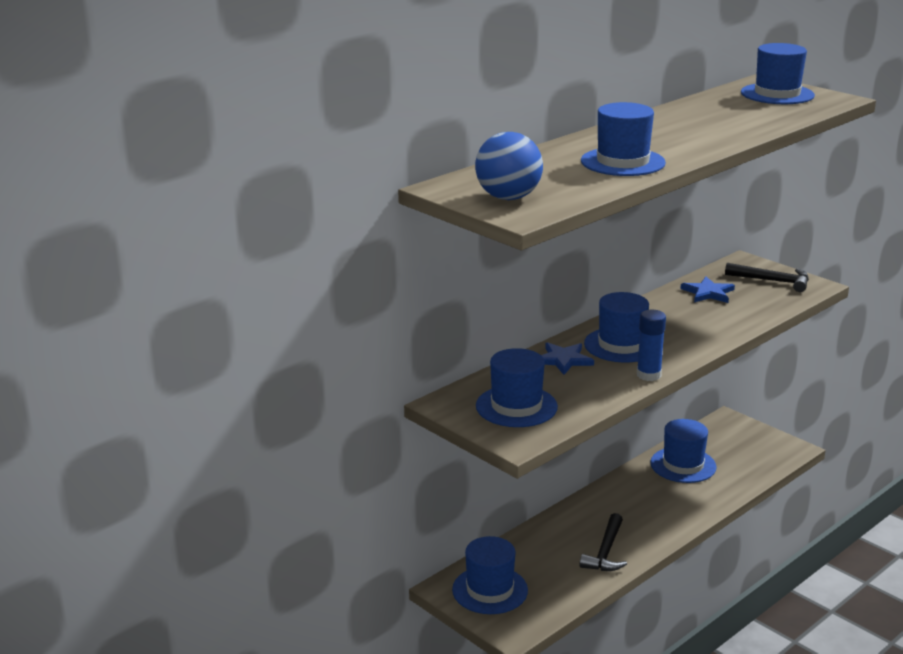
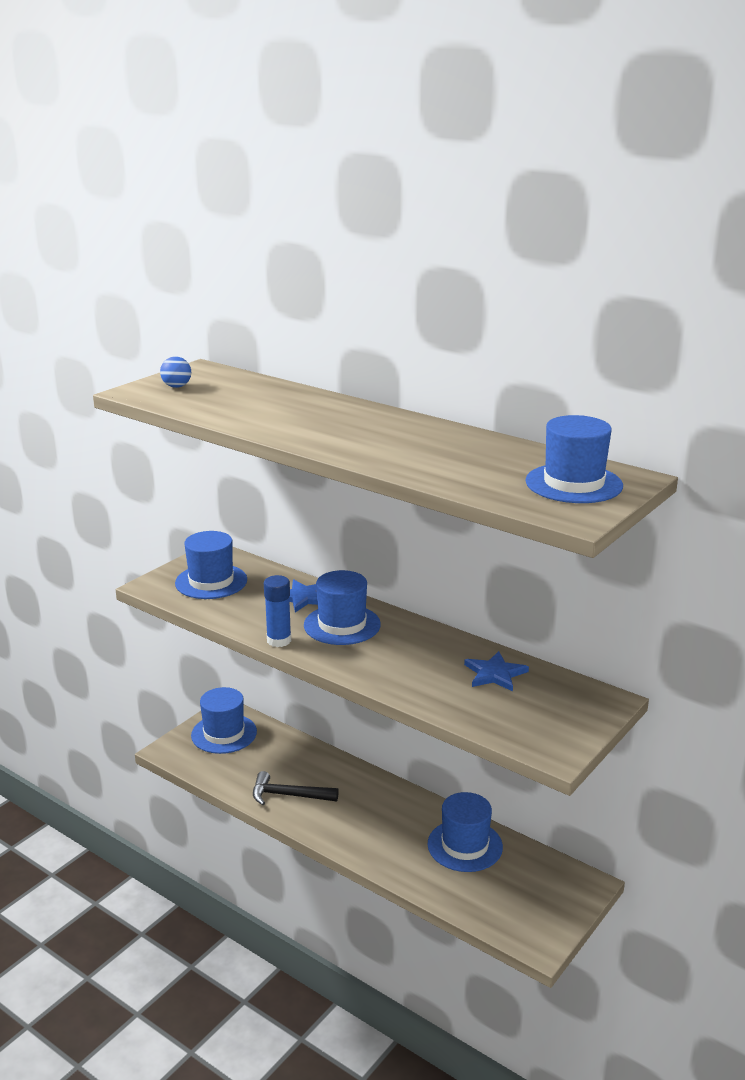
camera: 80 degrees right, 0 degrees up
blue ball [475,132,543,200] -> blue ball [160,356,191,388], size x0.53
blue hat [581,102,666,176] -> none
black hammer [725,263,809,292] -> none

